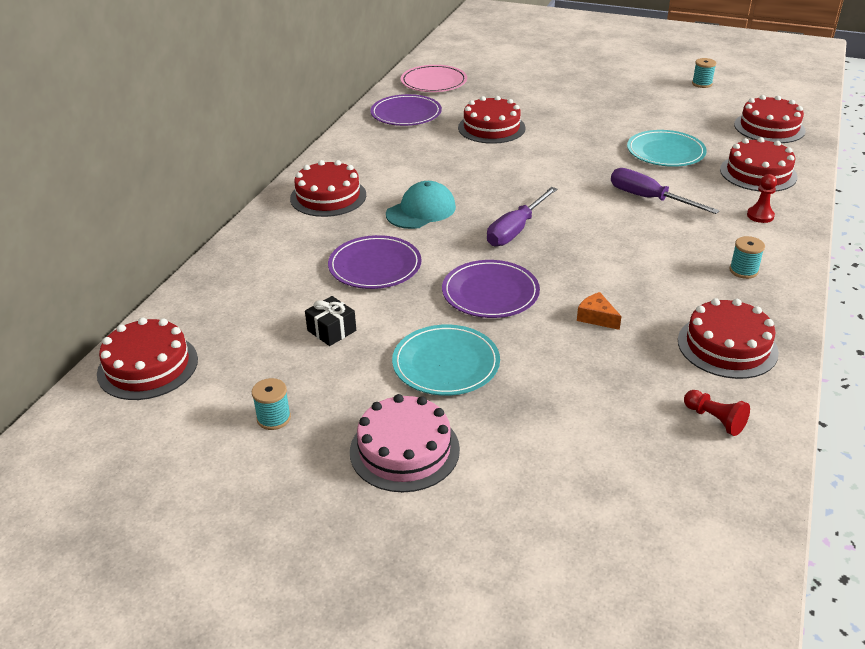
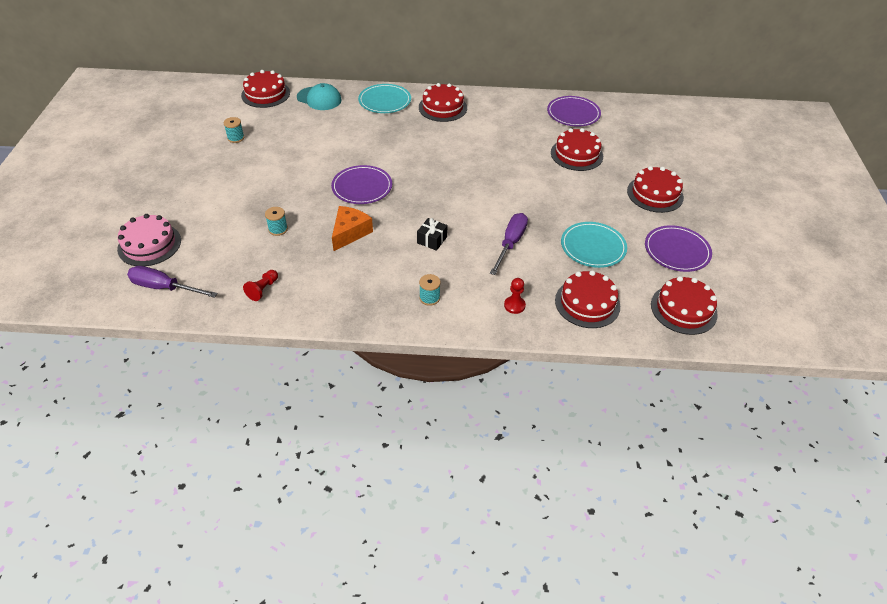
camera: 70 degrees right, 10 degrees up
black gift [305,296,356,346] -> black gift moved to [417,218,448,251]
purple plate [328,235,421,289] -> purple plate moved to [645,225,712,272]
pink cake [350,394,460,492] -> pink cake moved to [117,214,181,266]
turquoise cap [386,181,456,229] -> turquoise cap moved to [297,83,342,110]
turquoise plate [392,324,500,396] -> turquoise plate moved to [358,84,411,113]
pink plate [401,65,467,92] -> none
purple screwdriver [487,187,557,247] -> purple screwdriver moved to [127,266,218,298]
orange cheese [577,292,622,330] -> orange cheese [332,206,373,251], size x1.69
red cake [678,298,779,379] -> red cake moved to [627,166,684,213]
turquoise spool [692,58,716,88] -> turquoise spool moved to [265,207,288,236]

